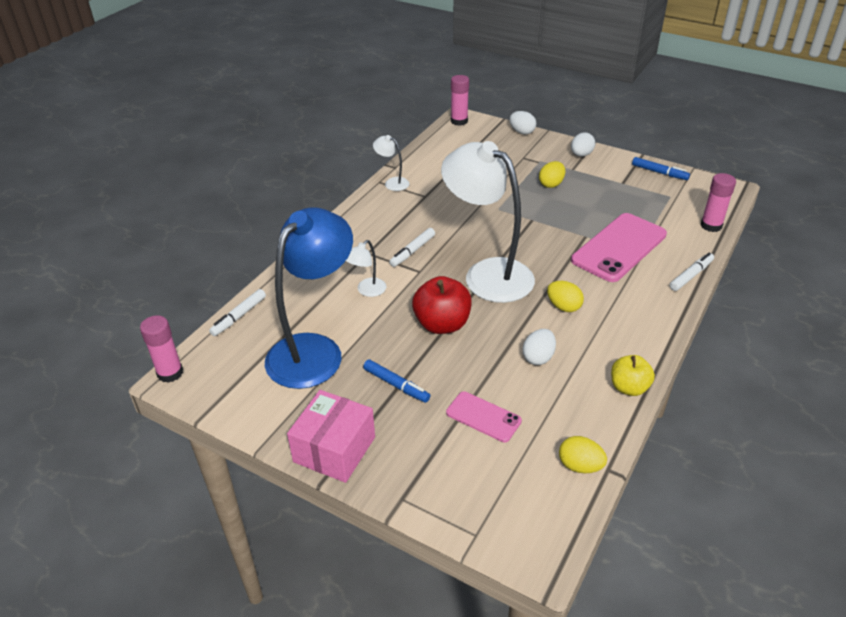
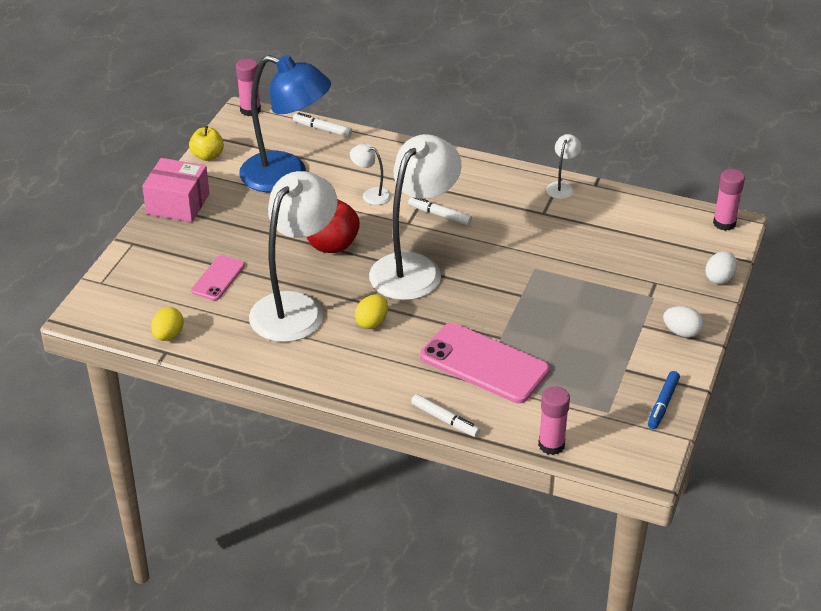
camera: 80 degrees right, 0 degrees up
blue marker [363,359,431,403] -> none
white egg [523,329,556,365] -> white lamp [249,171,338,342]
yellow egg [539,161,565,188] -> none
yellow apple [611,355,655,396] -> yellow apple moved to [189,126,224,161]

